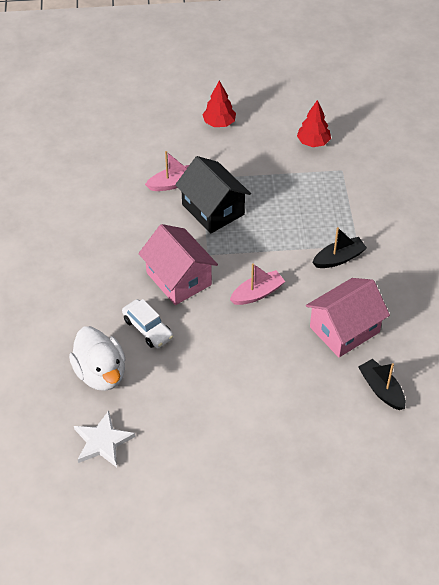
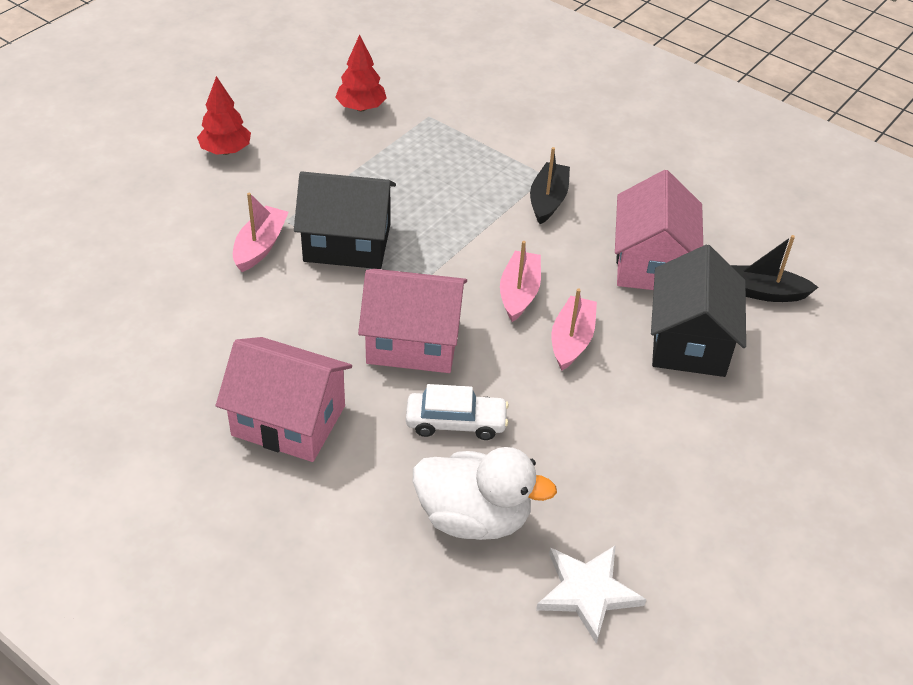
camera: 50 degrees left, 5 degrees down
none -> pink house [216,337,352,462]
none -> pink boat [551,289,597,370]
none -> black house [651,244,746,377]

